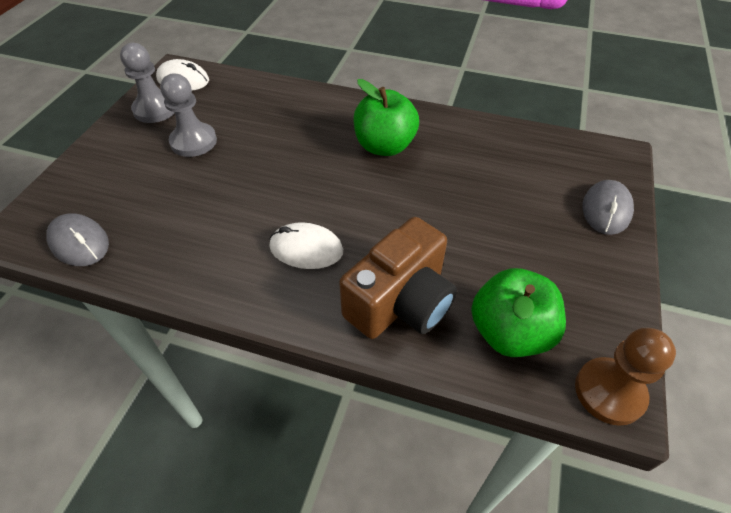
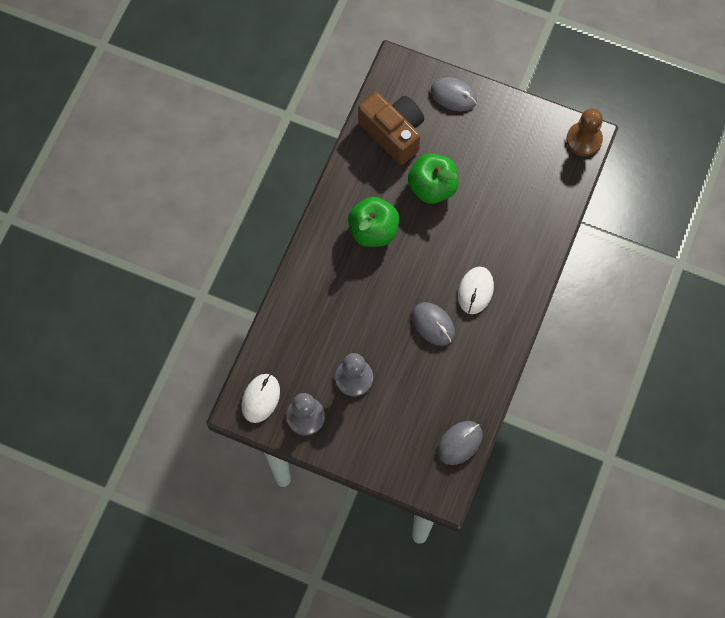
camera: 85 degrees left, 20 degrees up
brown camera [339,217,457,339] -> brown camera moved to [358,92,424,165]
green apple [471,268,566,357] -> green apple moved to [408,154,459,204]
none -> grey mouse [412,302,455,346]

